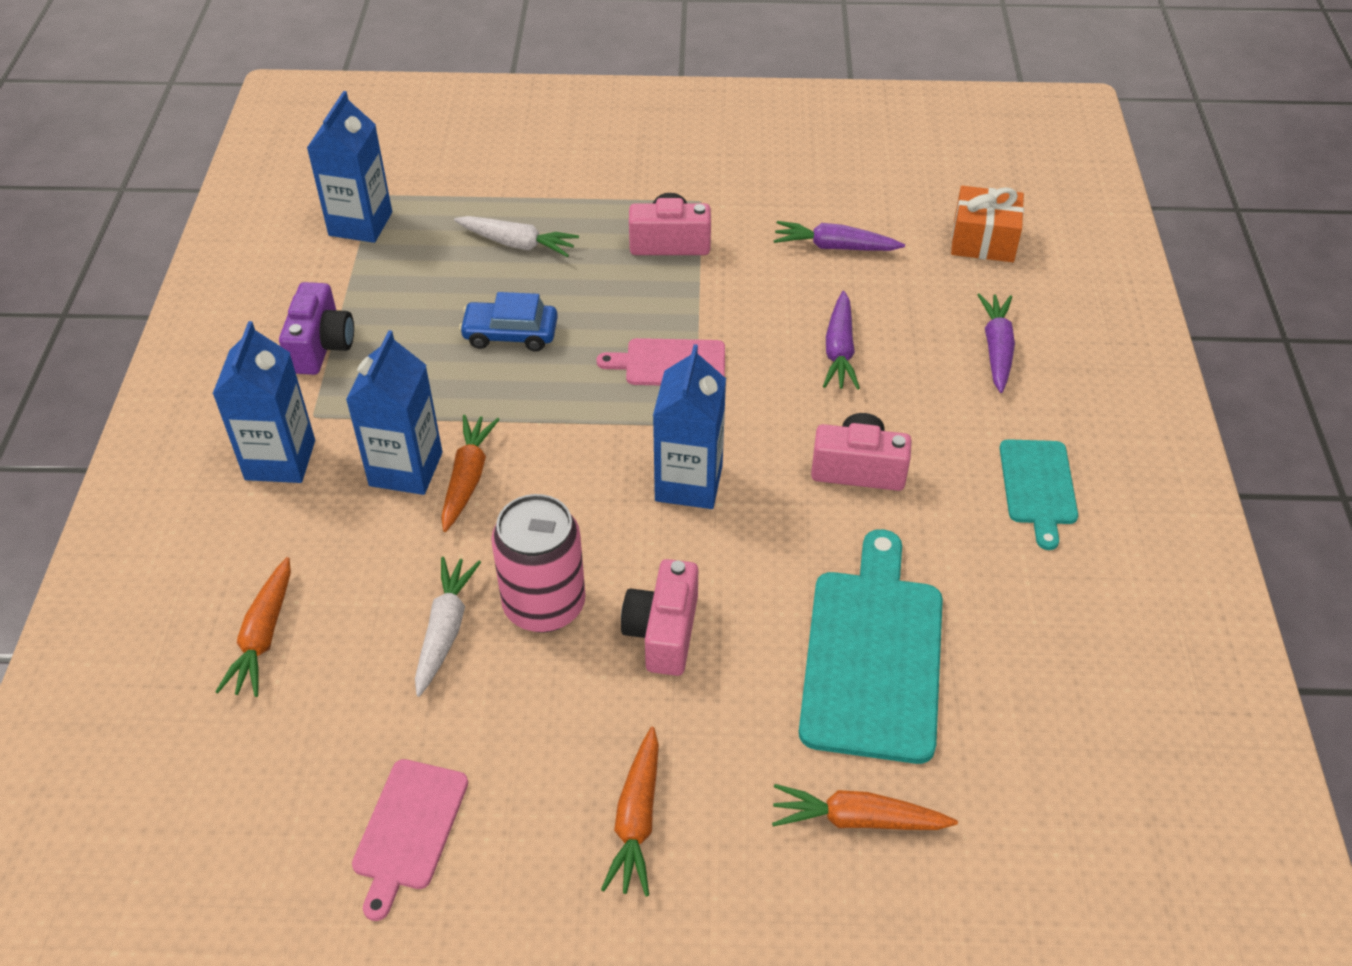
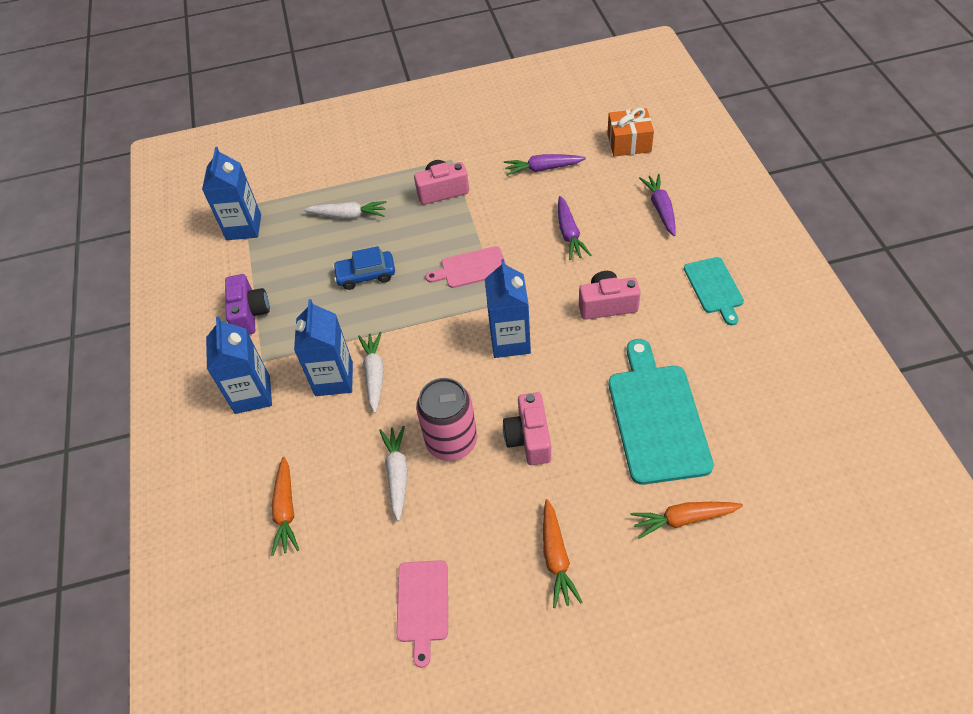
camera: 10 degrees left, 5 degrees up
orange carrot [441,415,500,532] -> white carrot [358,332,384,413]

